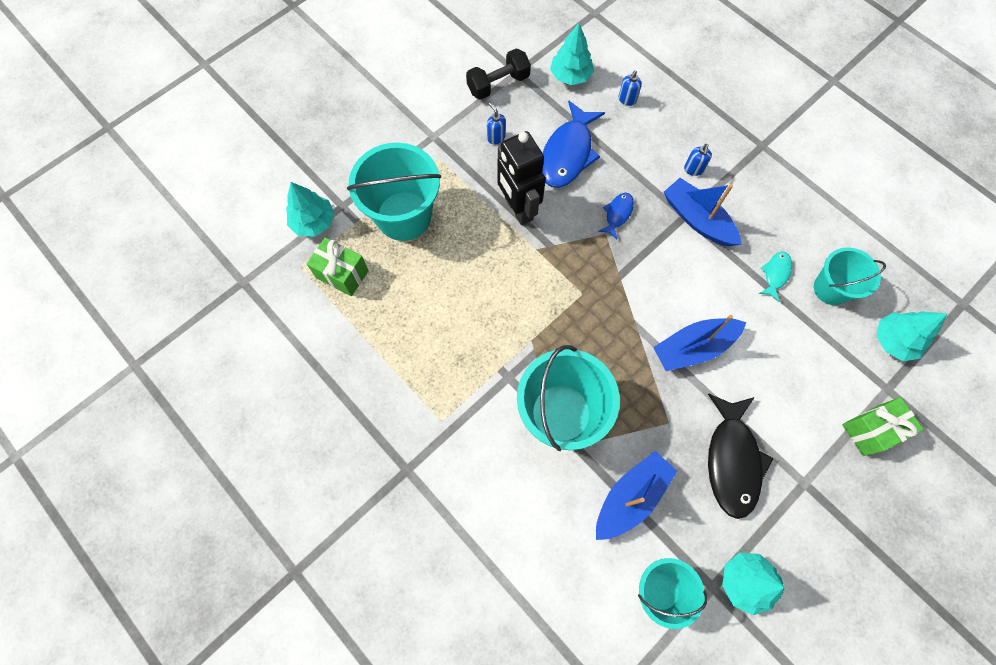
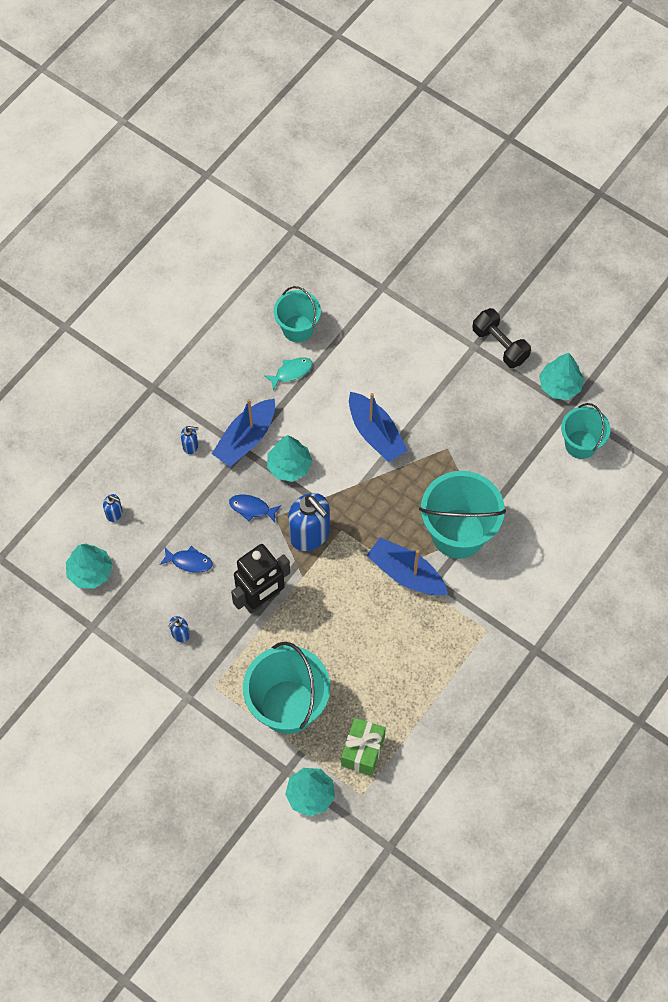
camera: 100 degrees left, 5 degrees down
black dumbbell [466,48,531,100] -> black dumbbell moved to [472,308,531,368]
blue fish [542,100,605,188] -> blue fish [160,546,213,573], size x0.49
blue boat [596,451,677,540] -> blue boat moved to [367,537,448,595]
black fish [708,393,773,519] -> none
turquoise fish [759,251,792,302] -> turquoise fish turned 135 degrees clockwise [264,357,313,390]
green gift [842,397,924,456] -> none
turquoise tree [877,311,948,361] -> turquoise tree moved to [267,435,312,482]
none -> blue soap dispenser [288,493,330,551]

